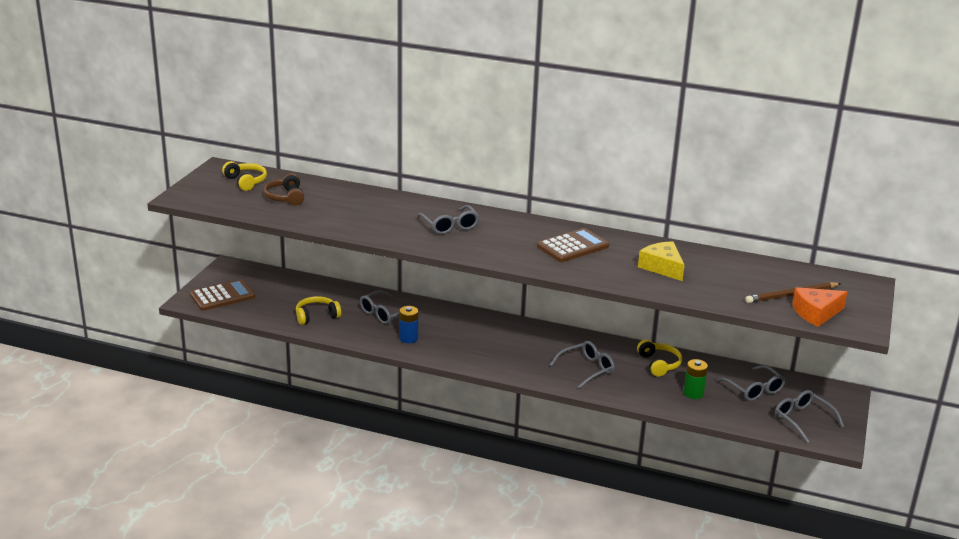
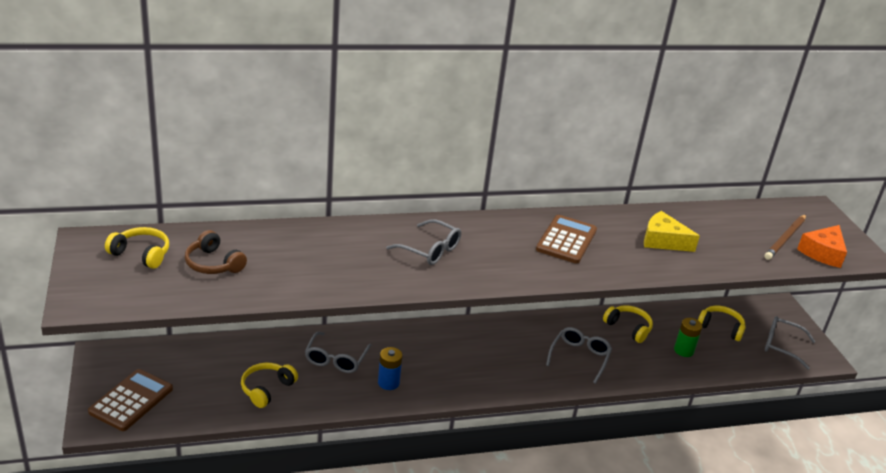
camera: 35 degrees left, 5 degrees up
grey glasses [716,365,786,401] -> yellow headphones [698,306,746,341]

